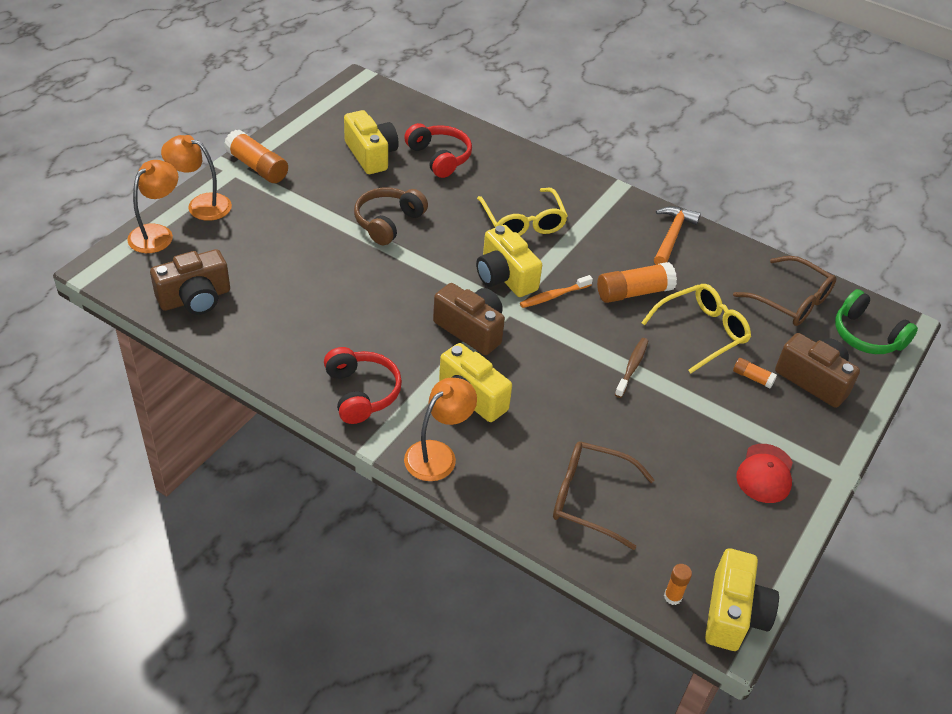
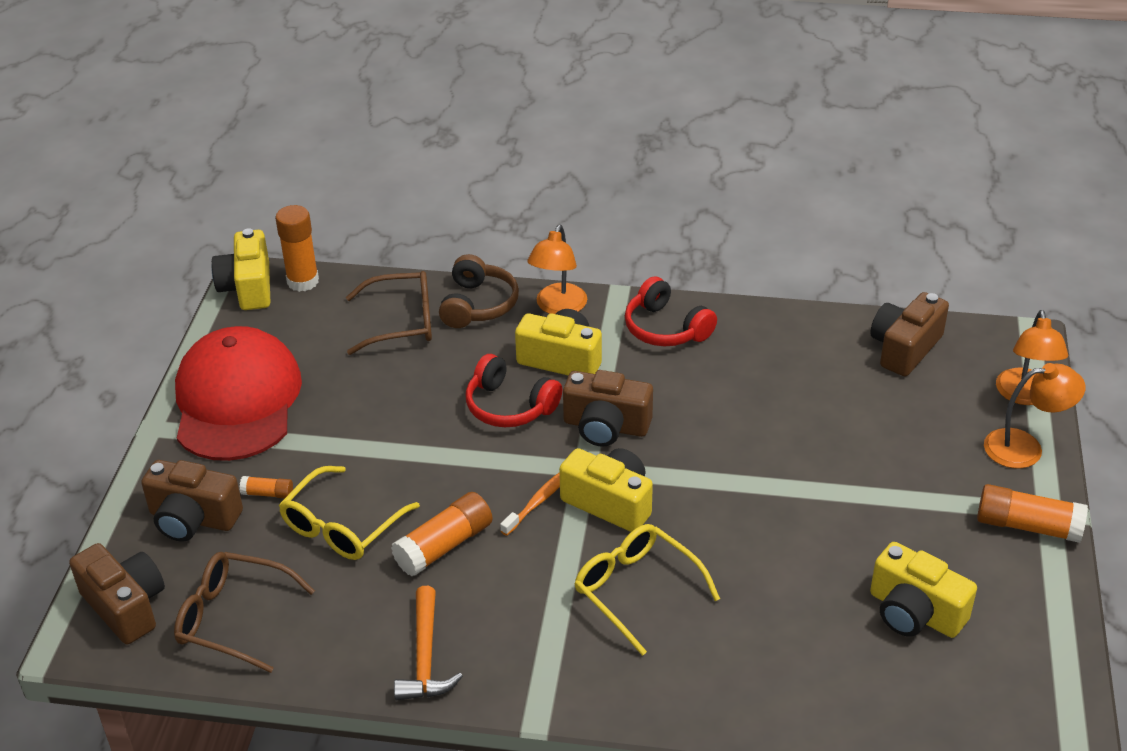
camera: 160 degrees right, 5 degrees down
brown headphones [354,188,428,245] -> brown headphones moved to [439,254,519,328]
red headphones [404,123,472,178] -> red headphones moved to [466,354,562,427]
brown toothbrush [615,338,648,398] -> none
orange glue stick [664,564,692,605] -> orange glue stick [275,205,319,292], size x1.96
red cap [736,444,793,503] -> red cap [175,326,302,461], size x2.17
green headphones [835,289,918,354] -> brown camera [69,543,165,644]

